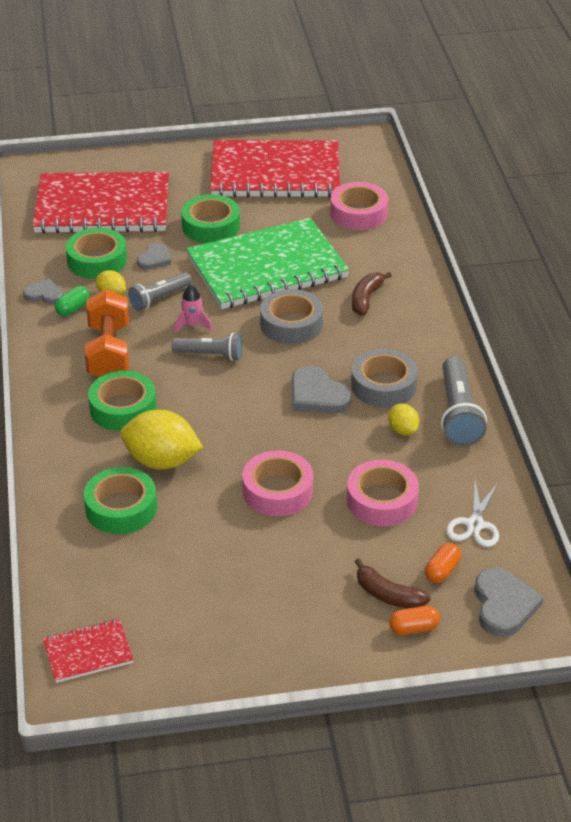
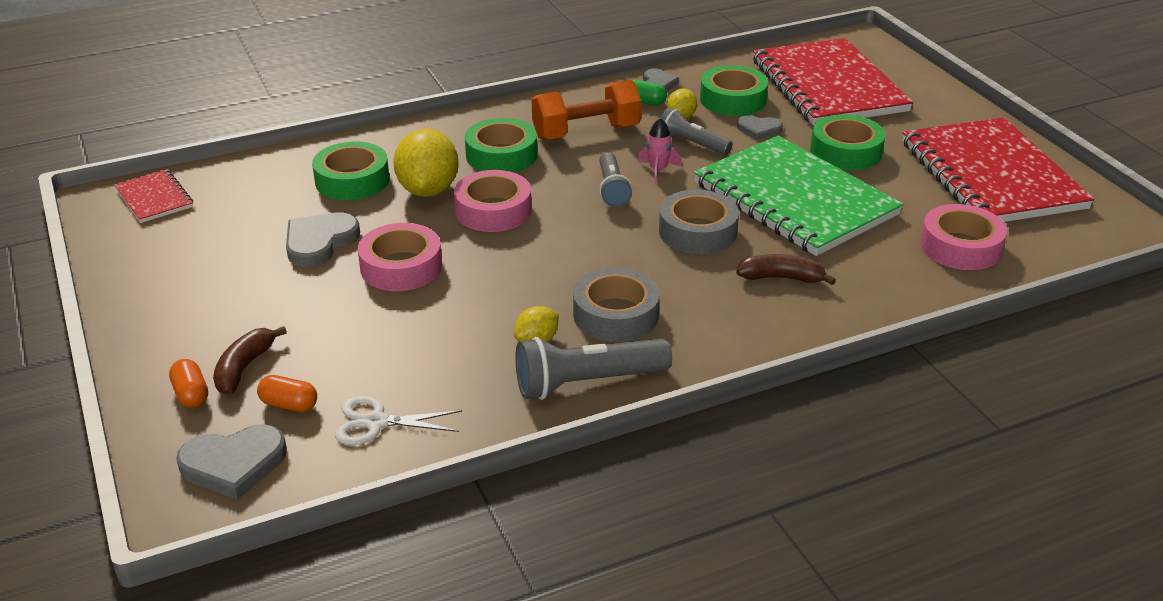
camera: 75 degrees right, 5 degrees down
grey heart [292,365,352,414] -> grey heart moved to [286,212,360,267]
pink tape [347,460,419,526] -> pink tape moved to [454,170,532,232]

